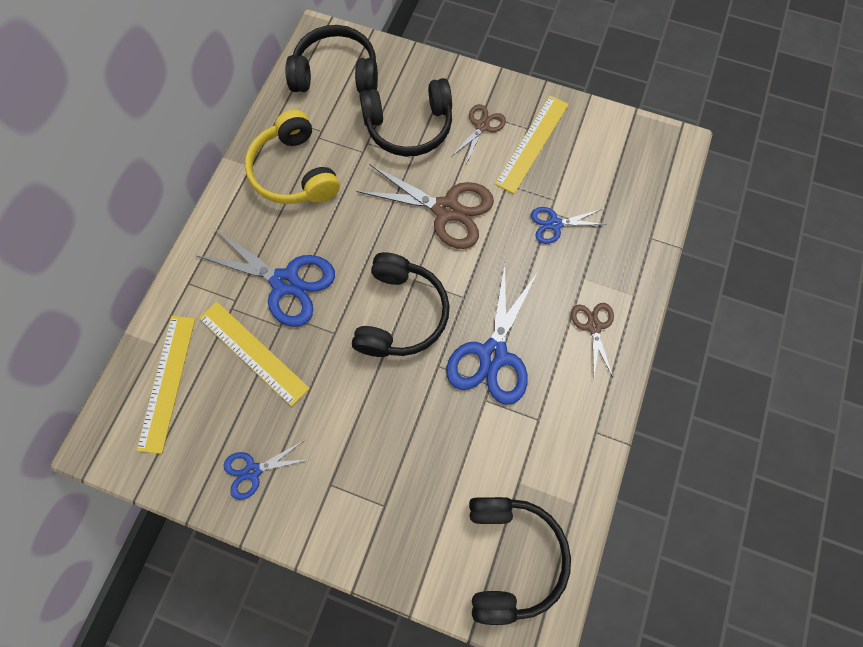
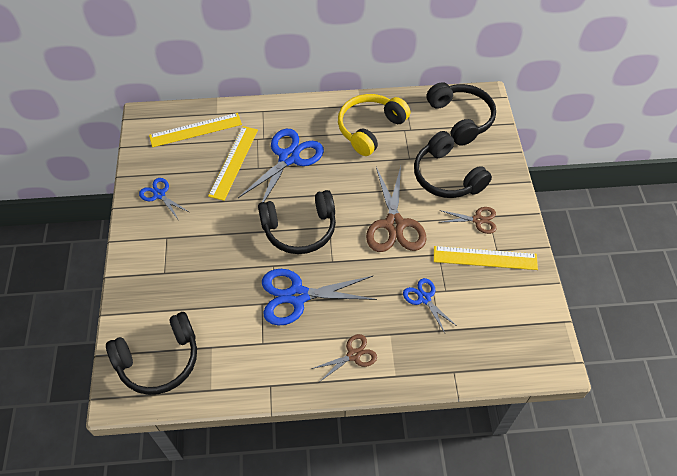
camera: 65 degrees right, 15 degrees down
blue scissors [195,228,335,327] -> blue scissors turned 150 degrees counterclockwise [238,129,324,202]

